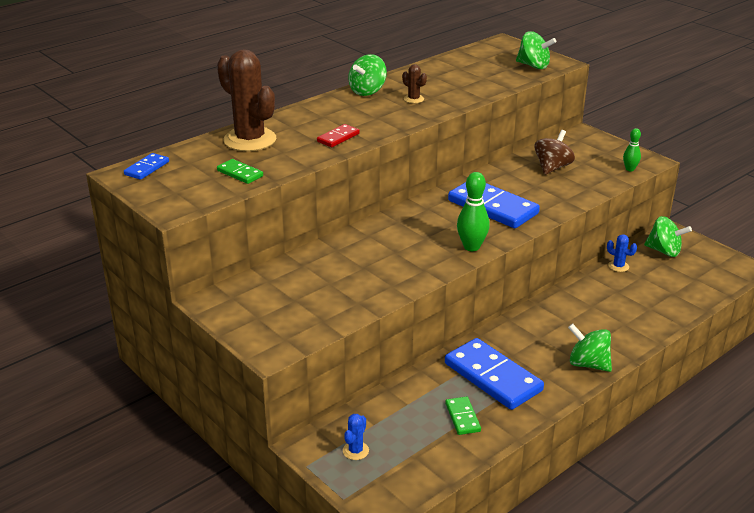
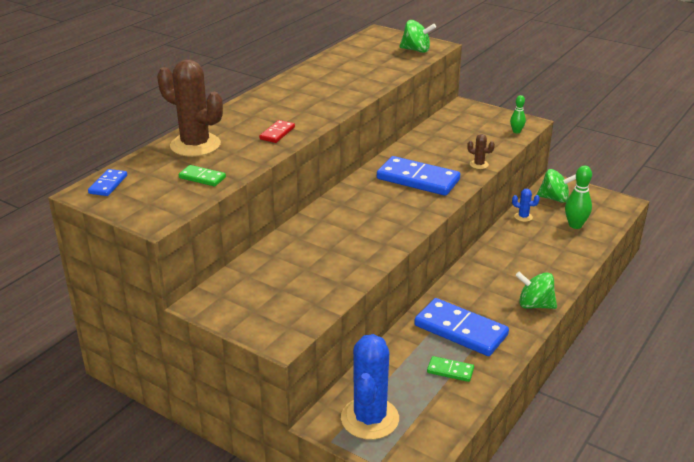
camera: 15 degrees left, 0 degrees up
blue cactus [343,414,369,460] -> blue cactus [341,334,399,440], size x2.37
green spinning top [348,54,387,96] -> none
brown cactus [402,64,427,103] -> brown cactus moved to [467,134,495,169]
green domino [445,397,481,435] -> green domino turned 45 degrees counterclockwise [427,356,474,382]
green bowling pin [457,172,490,251] -> green bowling pin moved to [565,166,592,229]
brown spinning top [534,130,575,175] -> none

